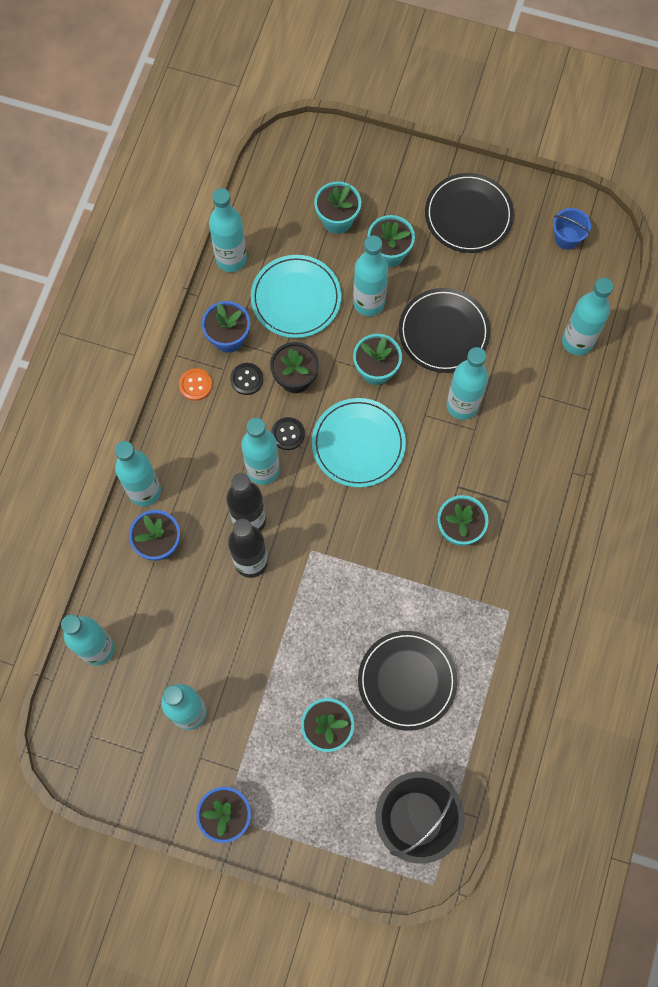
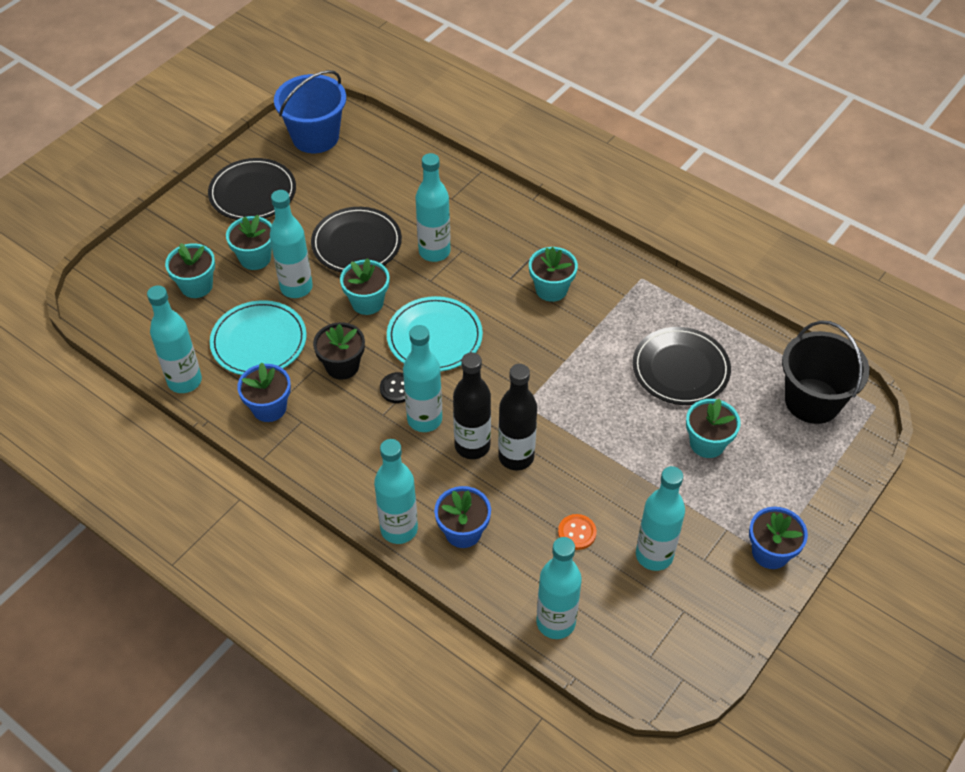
camera: 70 degrees left, 20 degrees down
orange button [179,369,212,401] -> orange button moved to [558,514,597,550]
black button [230,363,263,395] -> none
blue bucket [553,208,591,250] -> blue bucket [274,70,346,153], size x1.98
turquoise bottle [562,278,613,355] -> none

